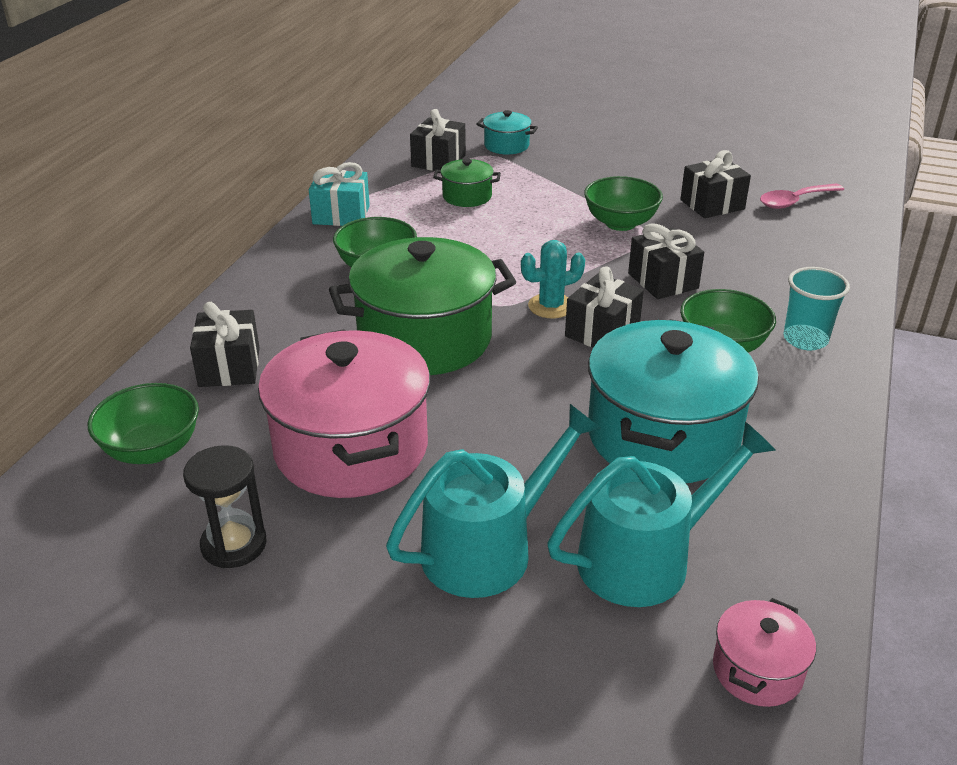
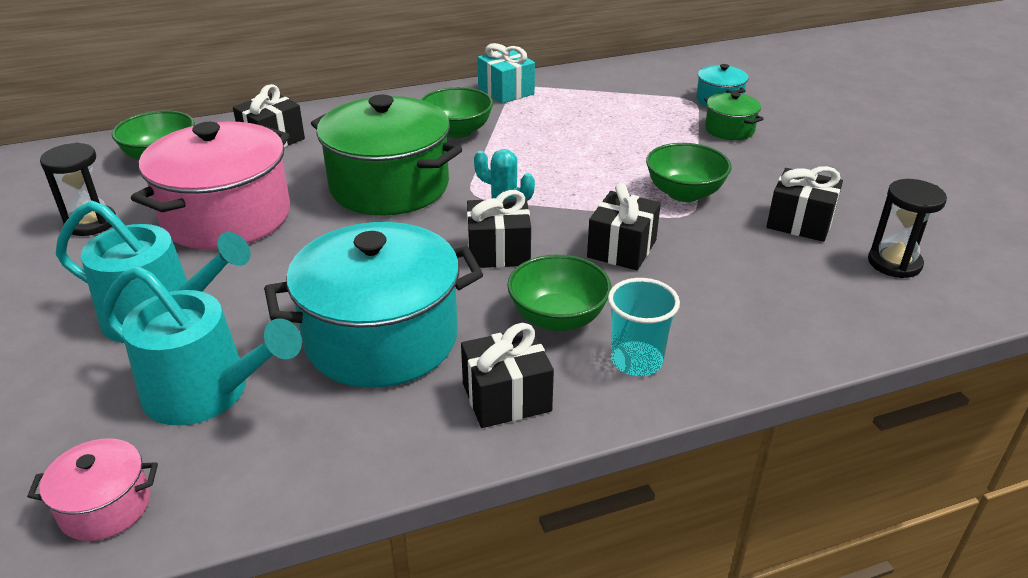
camera: 50 degrees right, 0 degrees up
black gift [410,109,466,171] -> black gift moved to [461,323,554,428]
green pot [433,159,501,207] -> green pot moved to [704,92,764,140]
pink spoon [760,184,844,209] -> black hourglass [868,179,947,278]

